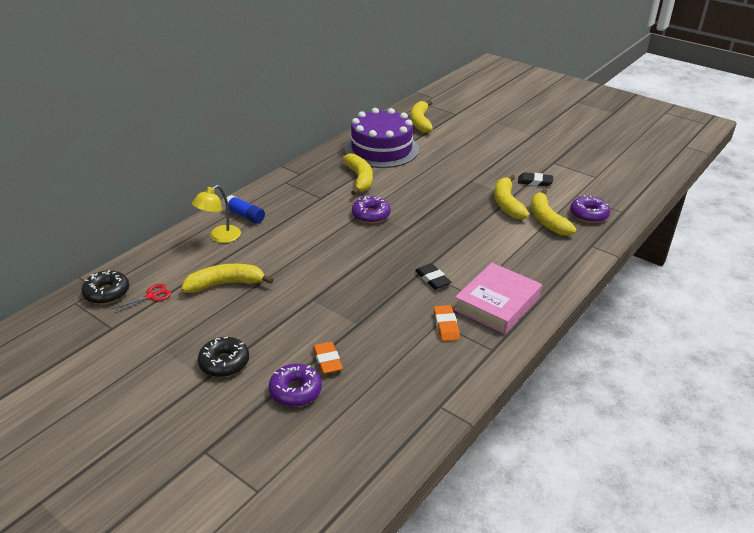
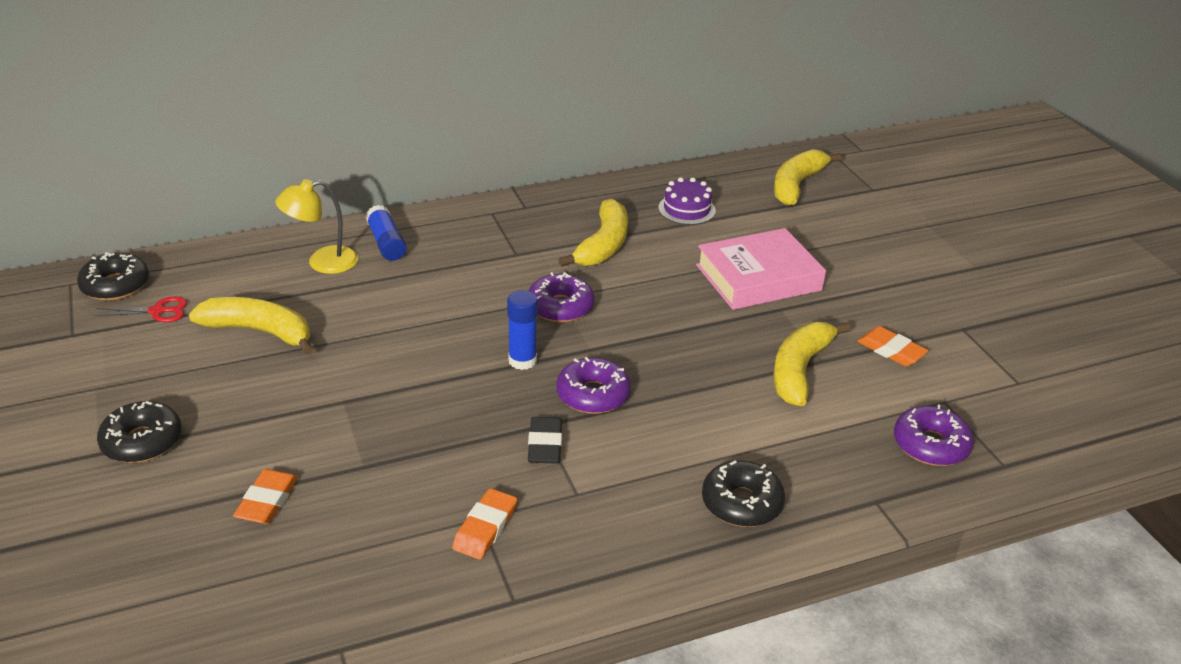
camera: 30 degrees right, 0 degrees up
purple donut [269,364,322,407] -> purple donut moved to [556,357,631,414]
purple cake [345,108,419,168] -> purple cake [658,177,716,225], size x0.44
pink book [454,263,542,334] -> pink book moved to [696,228,826,310]
black eraser [518,172,553,187] -> orange eraser [857,326,928,366]
yellow banana [531,189,577,236] -> none
none -> blue glue stick [507,290,538,370]
none -> black donut [702,460,785,527]

